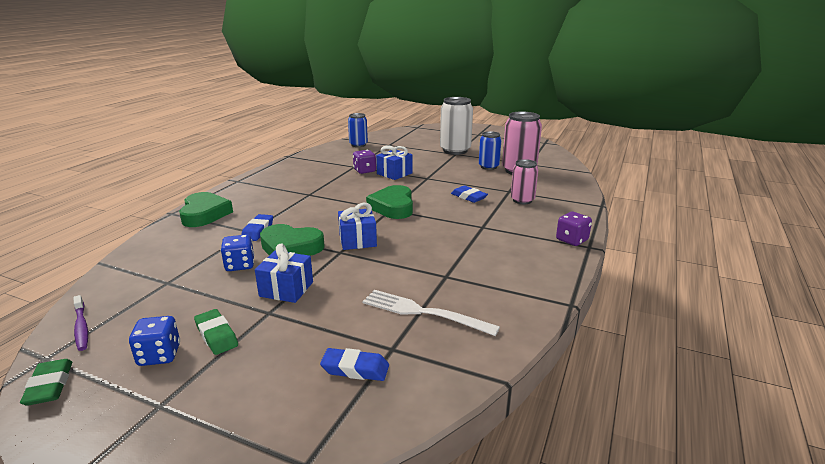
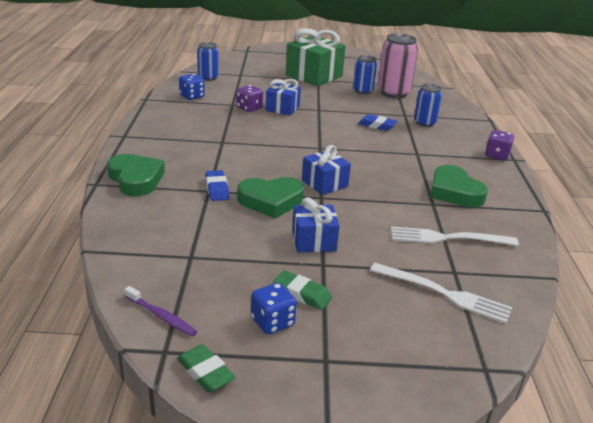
camera: 25 degrees left, 5 degrees up
blue dice [221,235,254,271] -> blue dice moved to [179,74,205,100]
blue eraser [320,348,389,381] -> white fork [370,263,512,324]
green heart [366,185,413,219] -> green heart moved to [430,165,488,207]
white can [440,97,473,155] -> green gift [286,28,346,86]
pink can [511,159,538,204] -> blue can [414,84,442,127]

